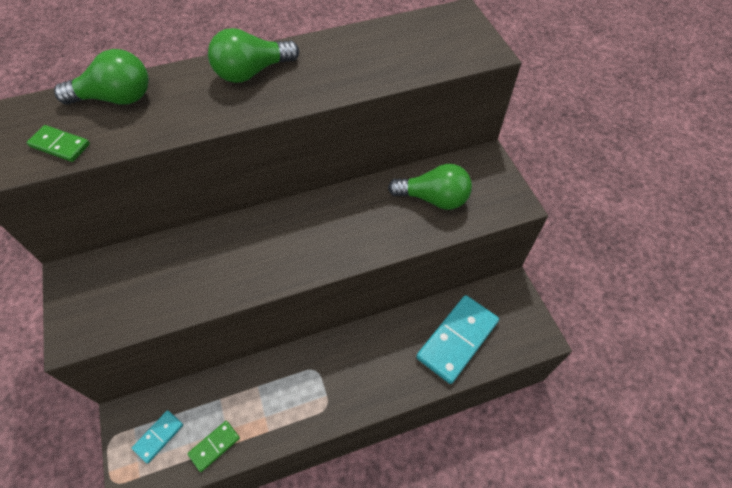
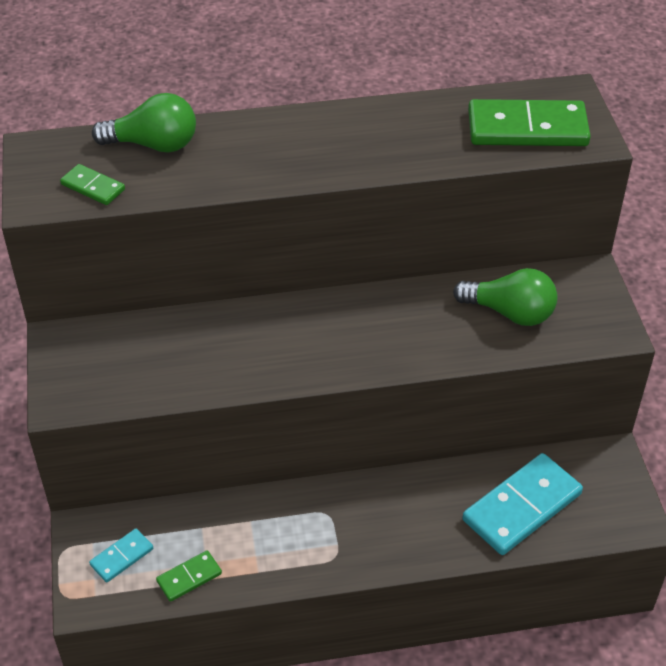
camera: 10 degrees right, 10 degrees down
green light bulb [208,28,299,83] -> none
none -> green domino [468,99,591,146]

